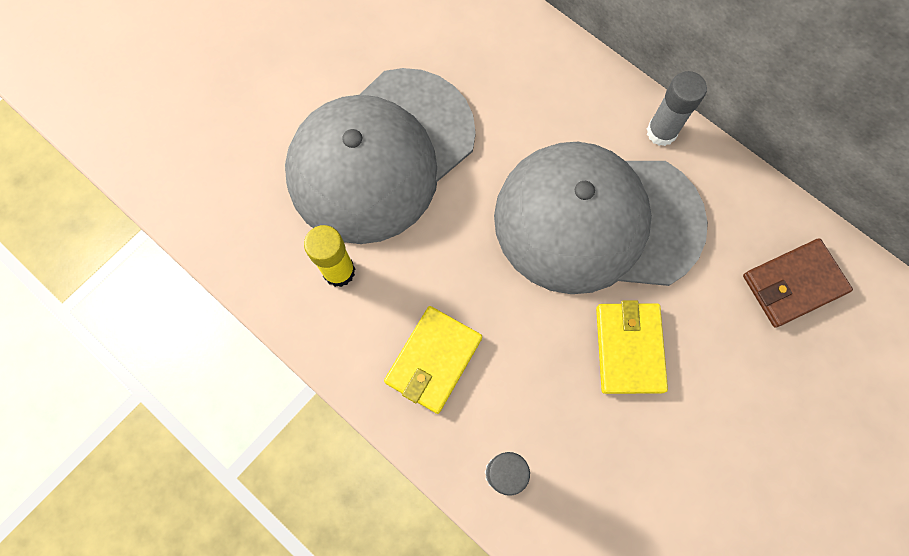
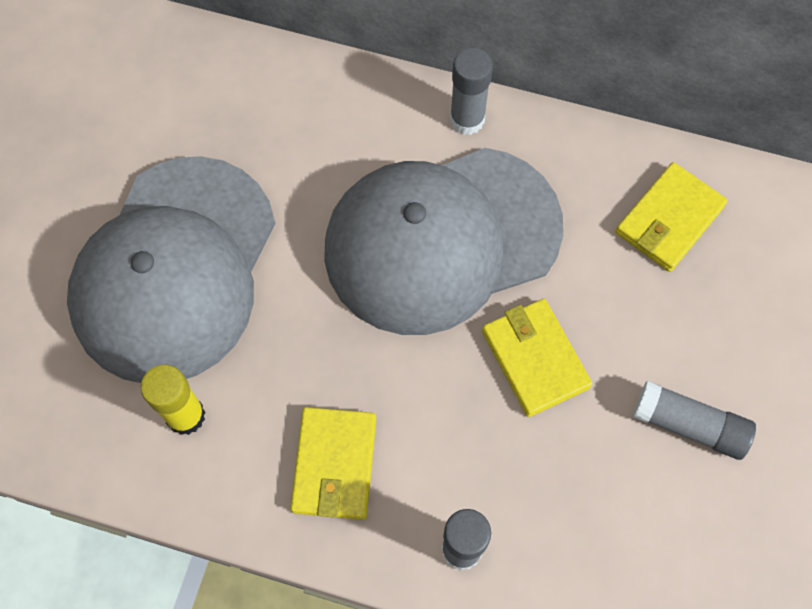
camera: 25 degrees left, 5 degrees down
brown wallet [743,238,853,328] -> yellow wallet [616,162,728,272]
none -> grey glue stick [633,380,756,460]

